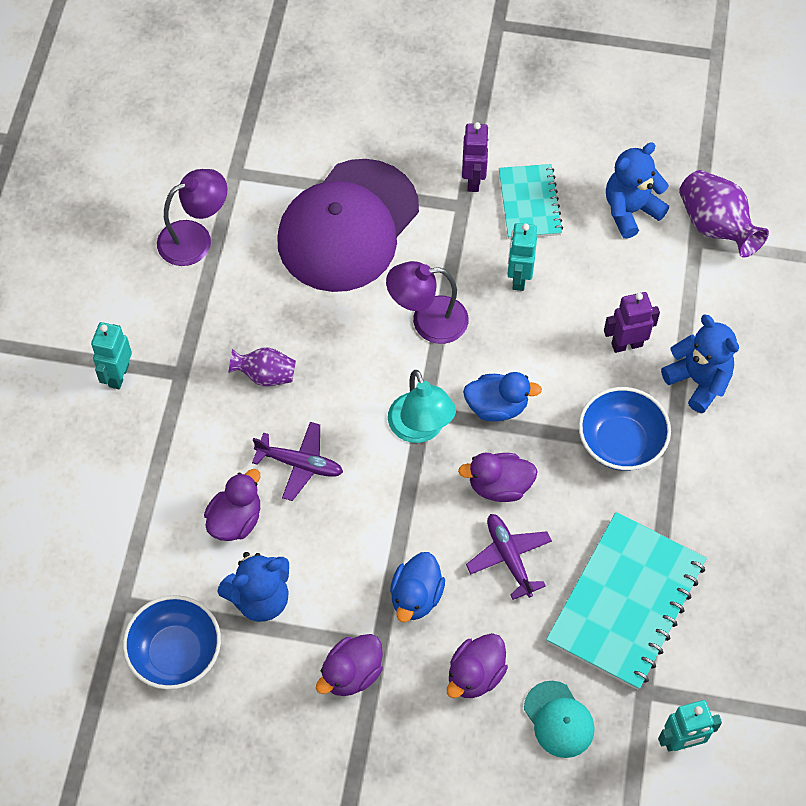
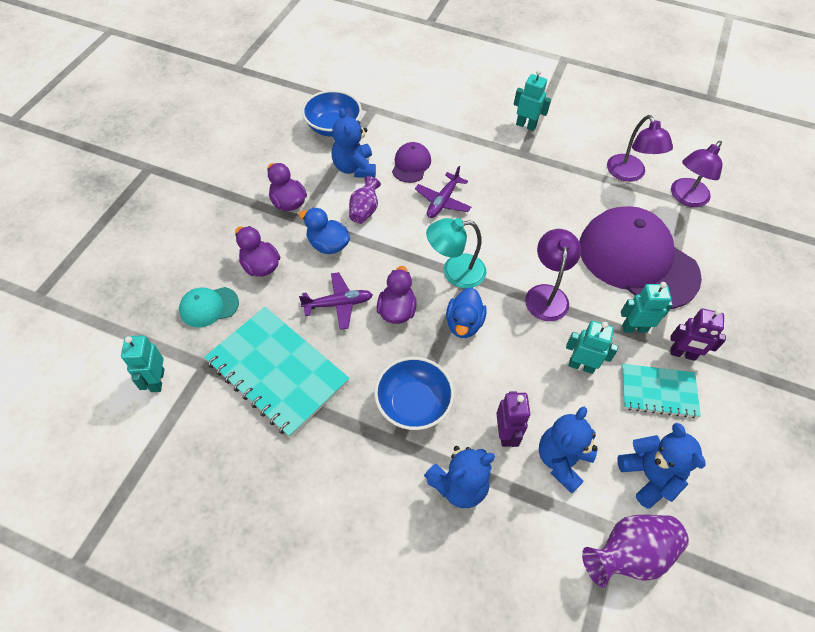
camera: 100 degrees right, 5 degrees down
purple duck [204,469,260,541] -> purple cap [392,142,431,183]
purple vase [228,347,296,386] -> purple vase moved to [349,176,381,224]
none -> blue teddy bear [539,407,597,494]
none -> turquoise robot [621,282,673,333]
none -> purple lamp [671,141,722,207]

